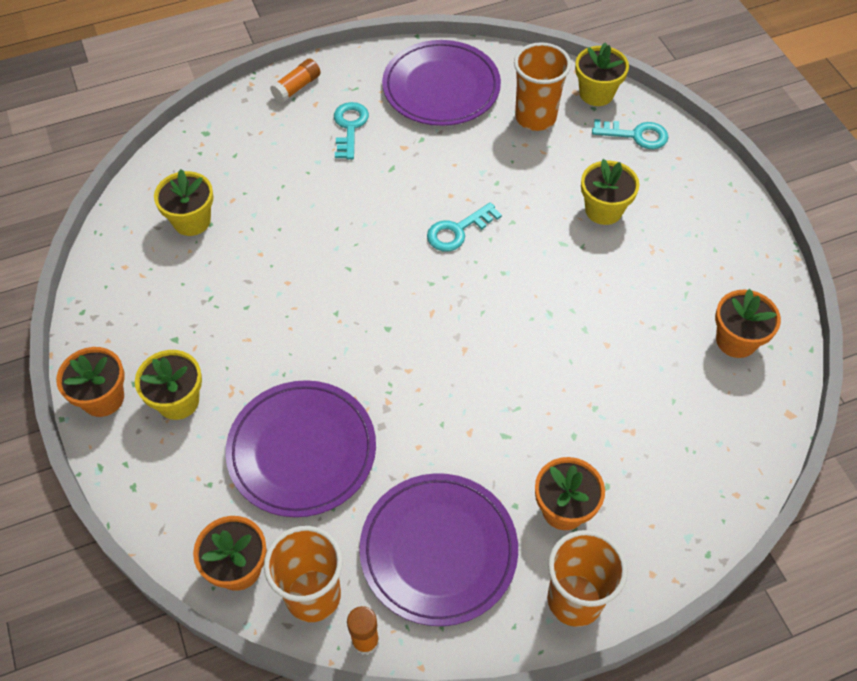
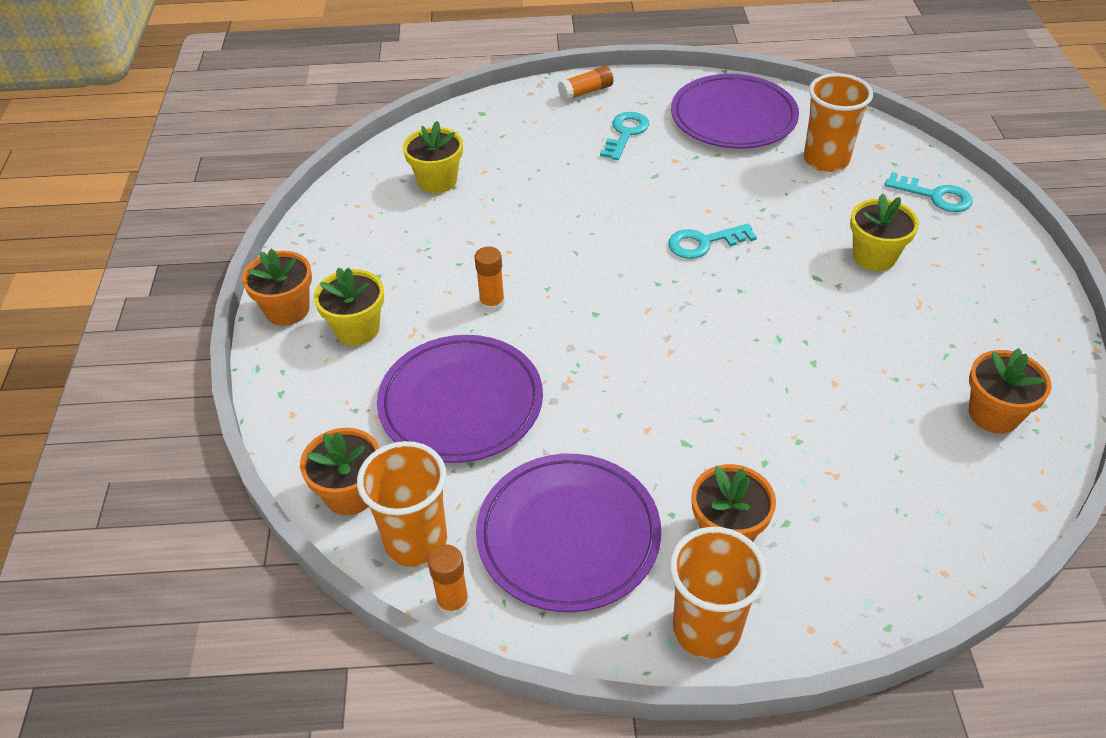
camera: 20 degrees right, 10 degrees down
yellow flower pot [575,42,629,106] -> none
none -> orange glue stick [475,246,505,313]

